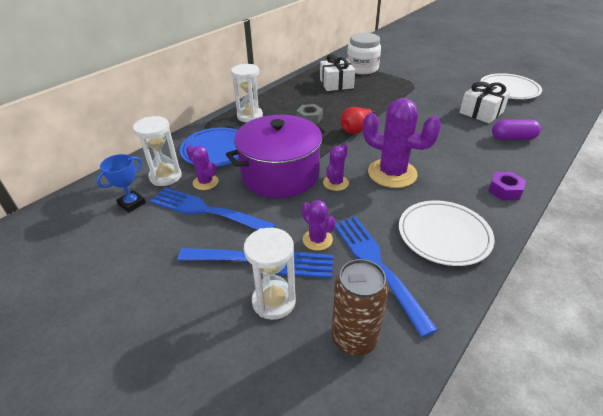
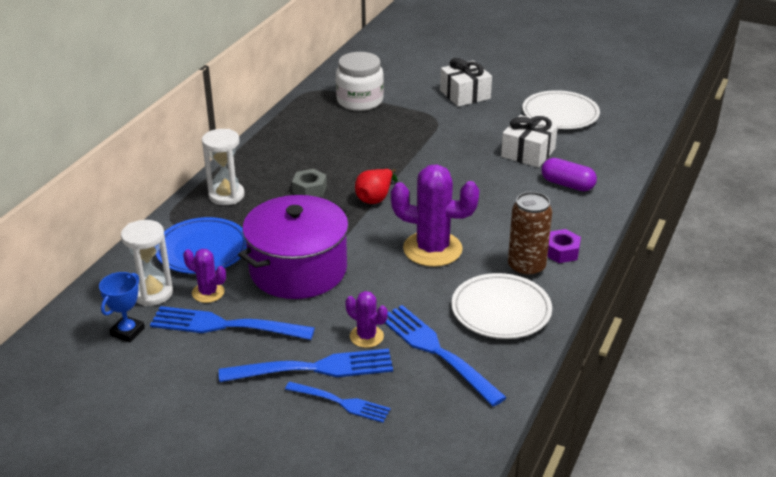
camera: 15 degrees left, 5 degrees down
white hourglass [244,228,296,320] -> blue fork [285,381,391,423]
white gift [320,54,355,91] -> white gift moved to [440,58,492,107]
purple cactus [323,143,349,191] -> none
brown can [332,259,389,356] -> brown can moved to [508,192,552,277]
purple capsule [492,119,541,140] -> purple capsule turned 45 degrees clockwise [541,158,597,191]

